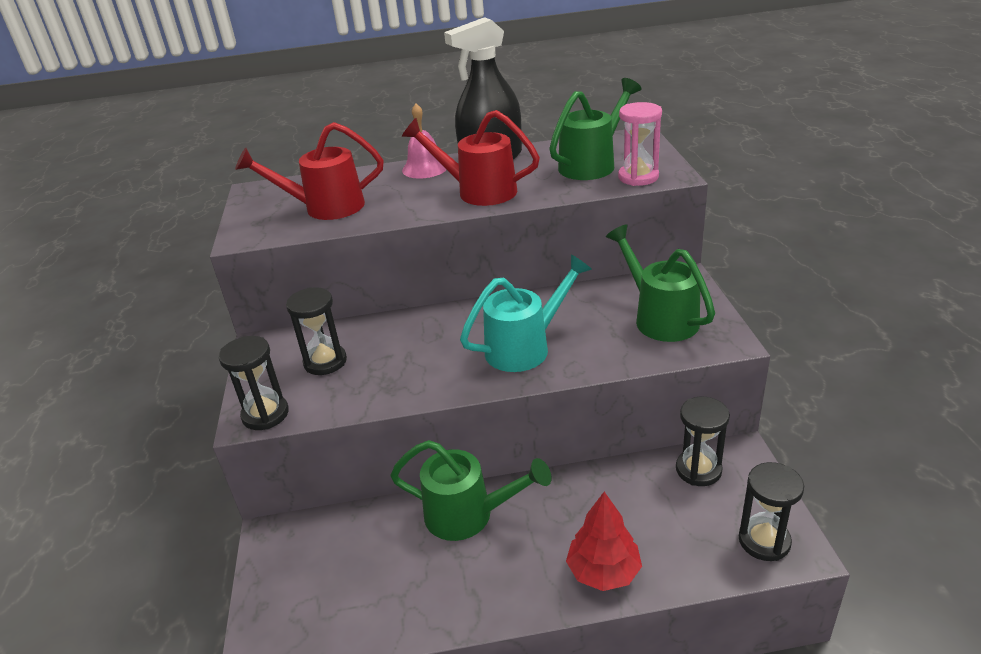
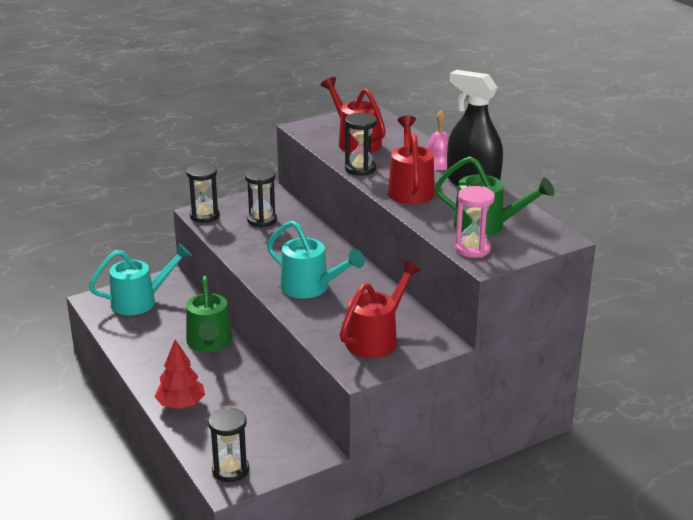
camera: 65 degrees right, 5 degrees down
green watering can [606,224,715,342] -> red watering can [340,261,421,358]
black hourglass [676,397,730,486] -> black hourglass moved to [345,113,377,176]
none -> turquoise watering can [89,244,192,315]

